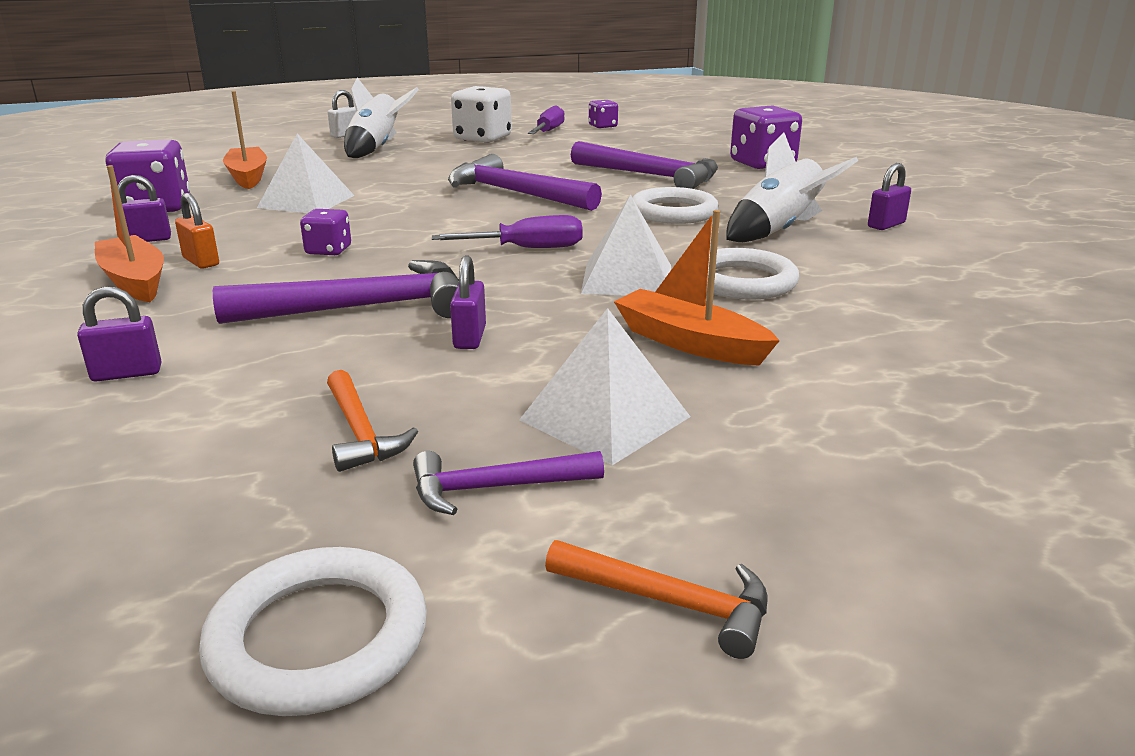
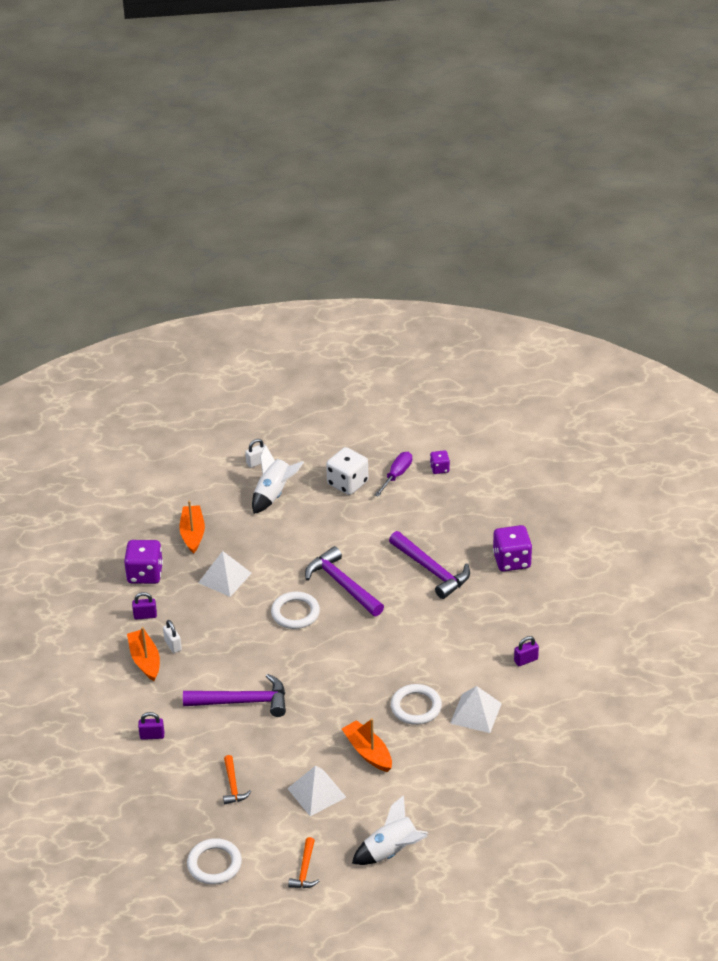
camera: 15 degrees right, 15 degrees up
orange padlock [175,193,219,269] -> white padlock [163,620,182,653]
purple dice [300,209,351,255] -> none
purple hammer [413,451,604,515] -> none
purple screwdriver [432,215,583,248] -> none
purple padlock [450,255,486,349] -> none
orange hammer [545,540,768,659] -> orange hammer turned 60 degrees clockwise [288,837,319,888]
white pyramid [581,195,671,296] -> white pyramid moved to [450,686,502,733]
white ring [632,187,719,224] -> white ring moved to [271,592,320,629]
white rocket [726,133,858,242] -> white rocket moved to [352,795,429,865]

